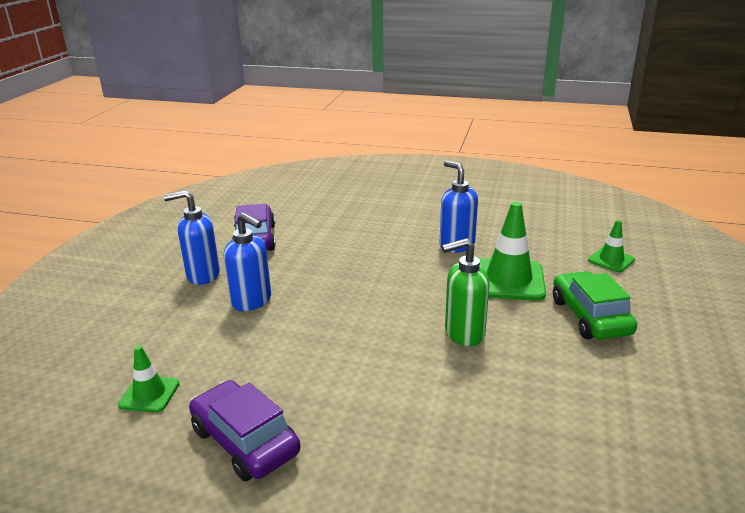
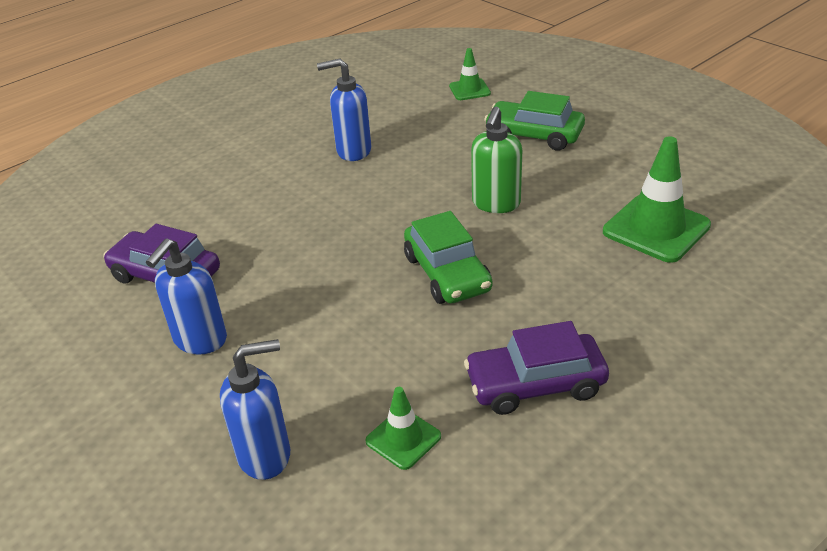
camera: 55 degrees left, 10 degrees up
blue soap dispenser [224,212,271,311] -> blue soap dispenser moved to [220,339,290,480]
green traffic cone [479,202,546,301] -> green traffic cone moved to [603,136,711,263]
none -> green car [404,211,492,304]

